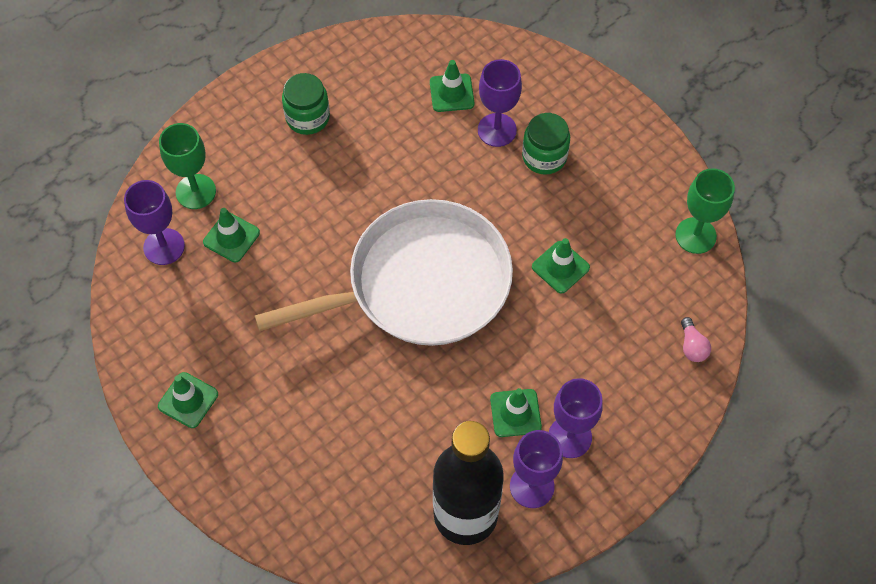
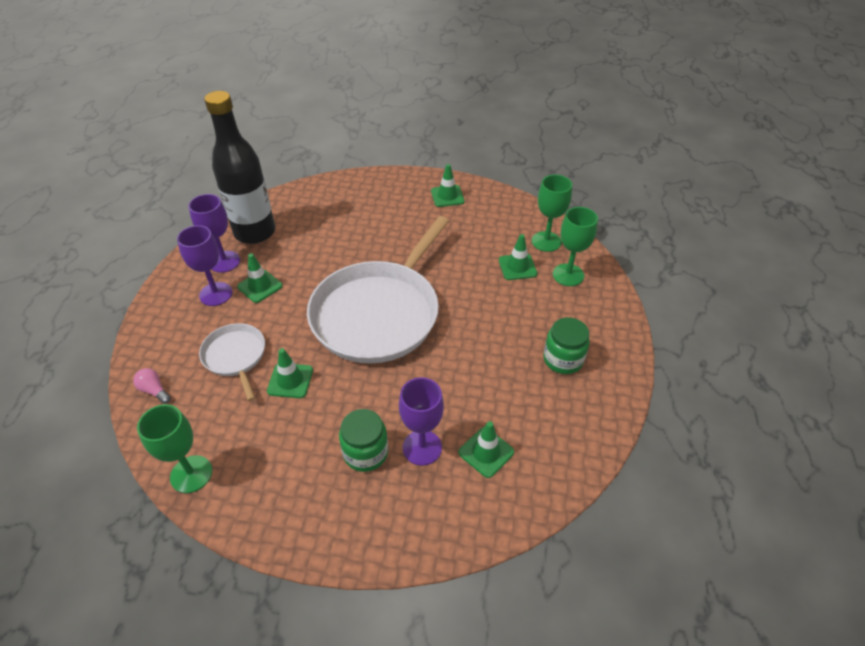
camera: 140 degrees right, 15 degrees down
purple goblet [124,180,185,265] -> green goblet [532,175,572,252]
none -> white pan [199,323,265,401]

